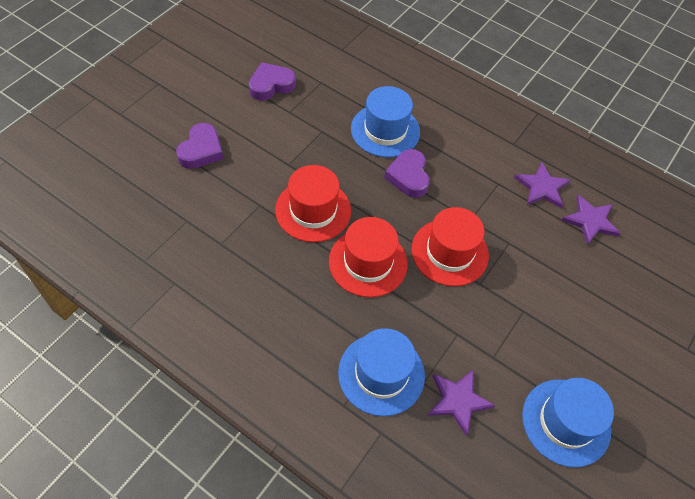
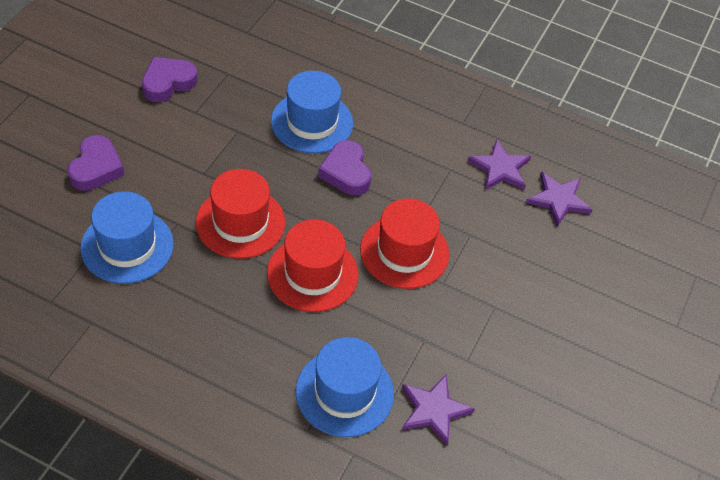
camera: 10 degrees left, 5 degrees down
blue hat [522,378,614,468] -> blue hat moved to [80,191,174,284]

